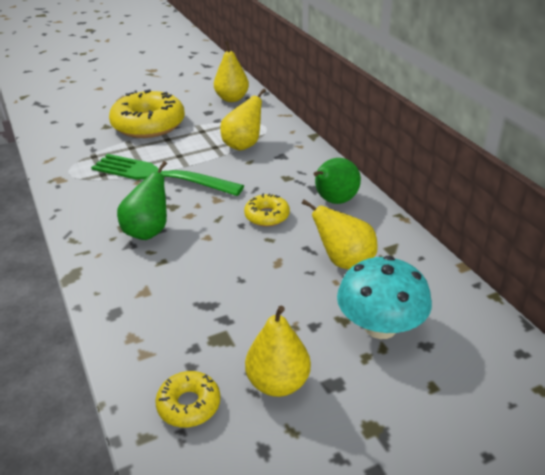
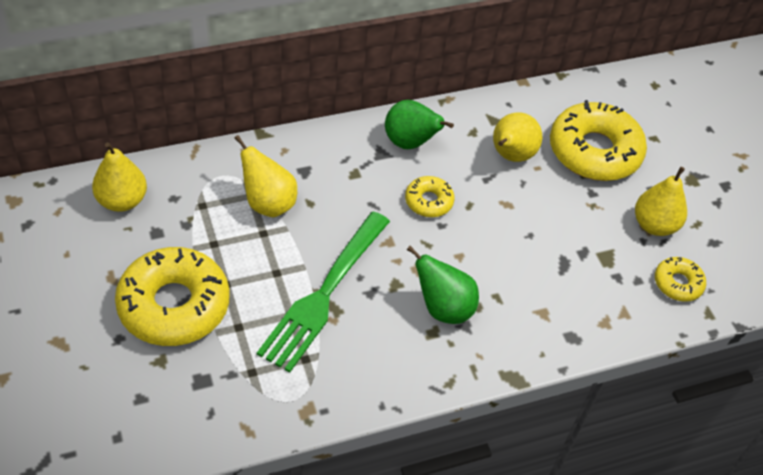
camera: 90 degrees left, 15 degrees up
turquoise mushroom [337,256,432,339] -> yellow donut [550,100,647,181]

